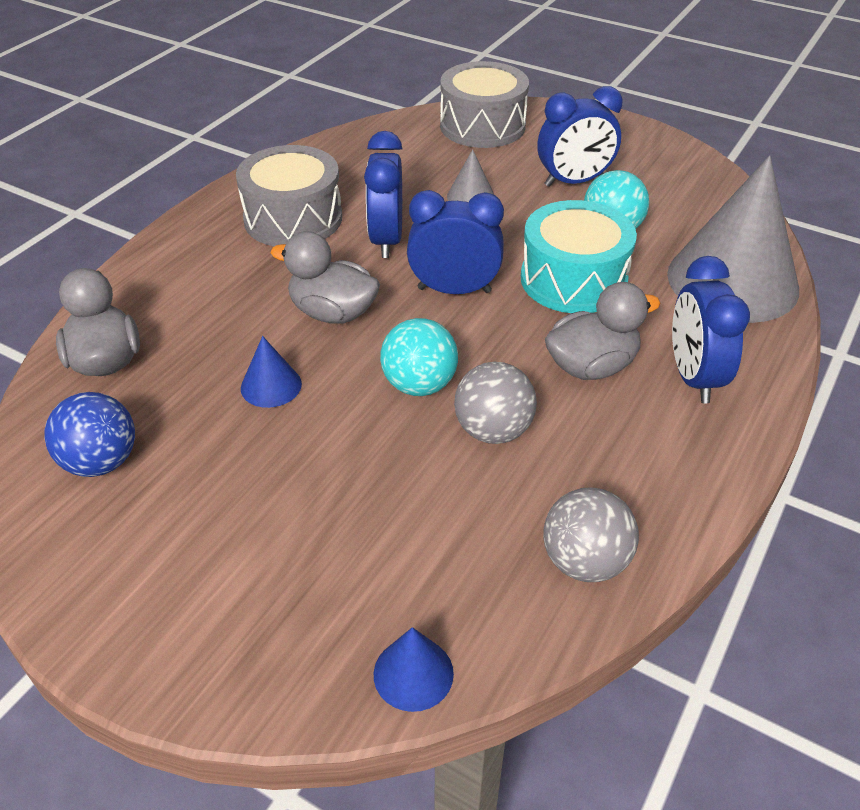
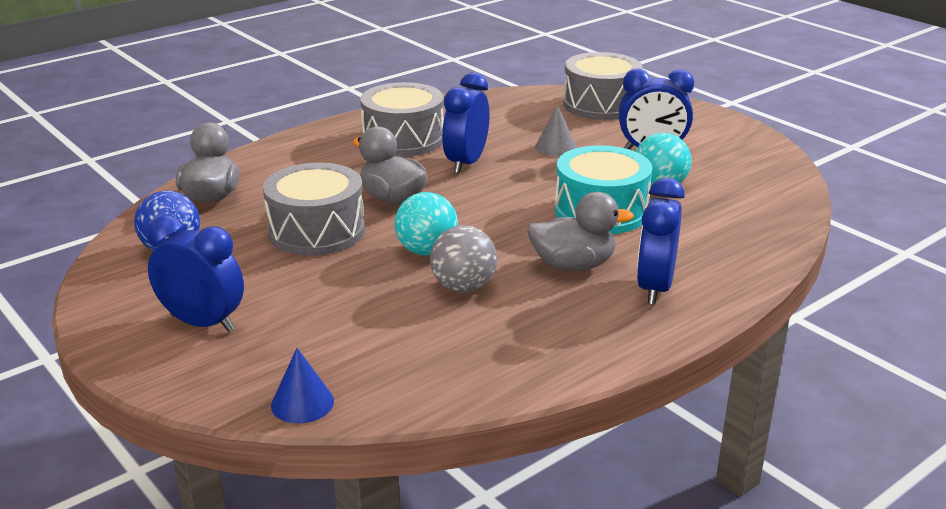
camera: 20 degrees right, 15 degrees down
blue cone [241,336,302,408] -> grey drum [263,163,365,256]
blue clock [407,190,504,294] -> blue clock moved to [147,215,244,332]
grey ball [543,487,639,582] -> none
grey cone [667,155,799,323] -> none

